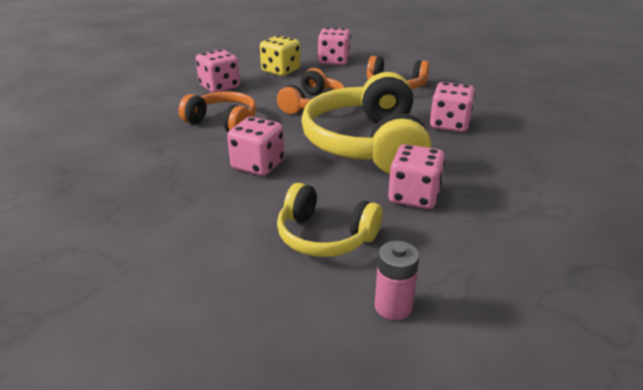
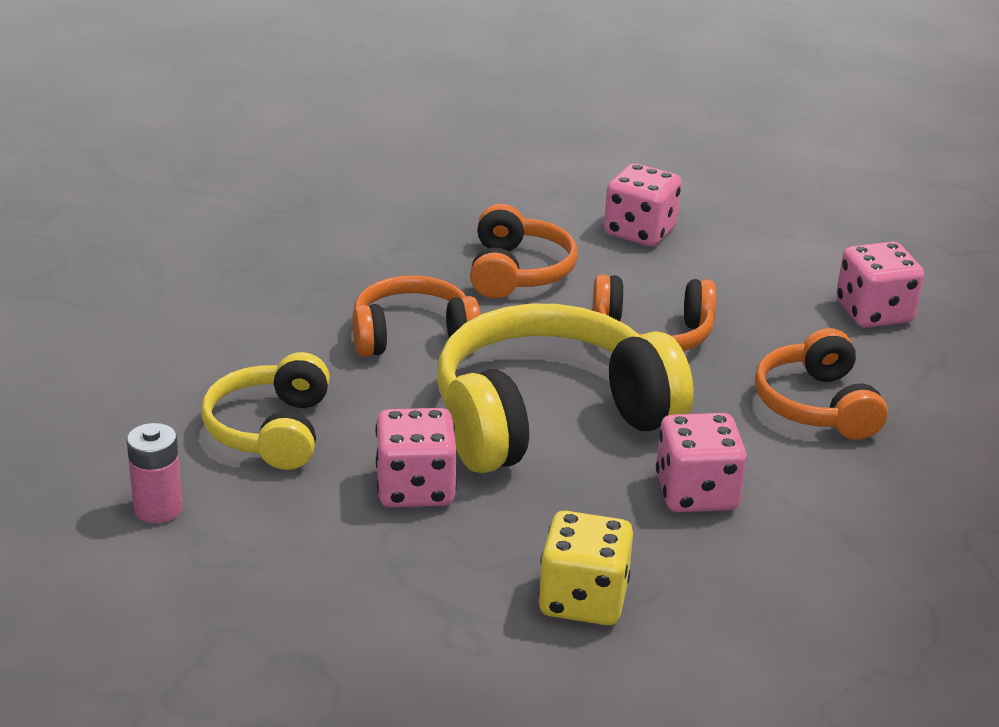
camera: 65 degrees right, 0 degrees up
pink dice [227,117,284,176] -> orange headphones [352,275,481,357]
yellow dice [260,35,300,76] -> yellow dice moved to [538,511,633,625]

